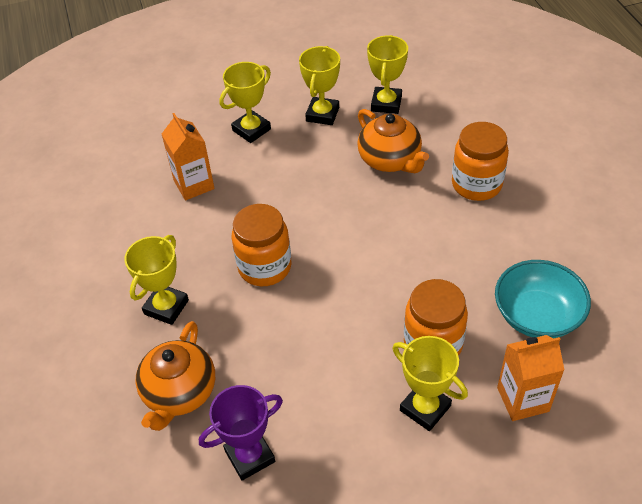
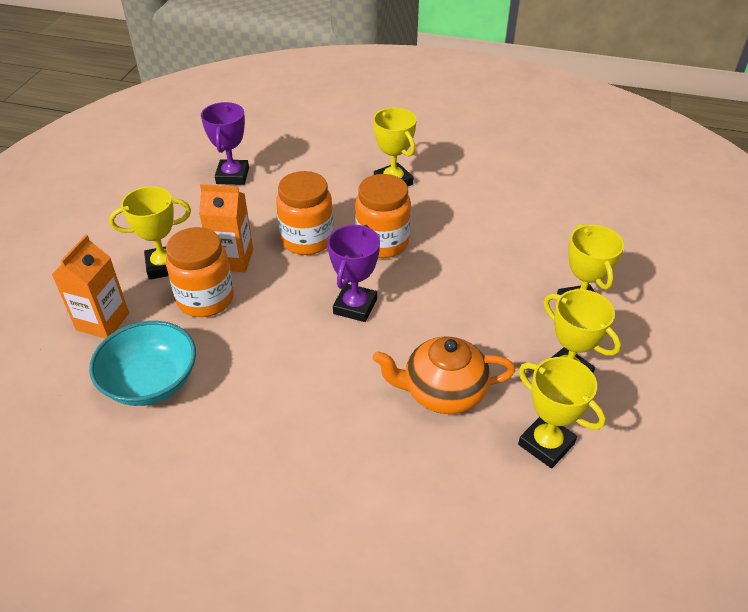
camera: 120 degrees right, 5 degrees down
orange teapot [136,321,215,431] -> none
orange carton [162,113,215,200] -> orange carton moved to [199,184,253,272]
orange jar [452,122,509,201] -> orange jar moved to [276,171,334,255]
none -> purple trophy [327,225,380,322]

